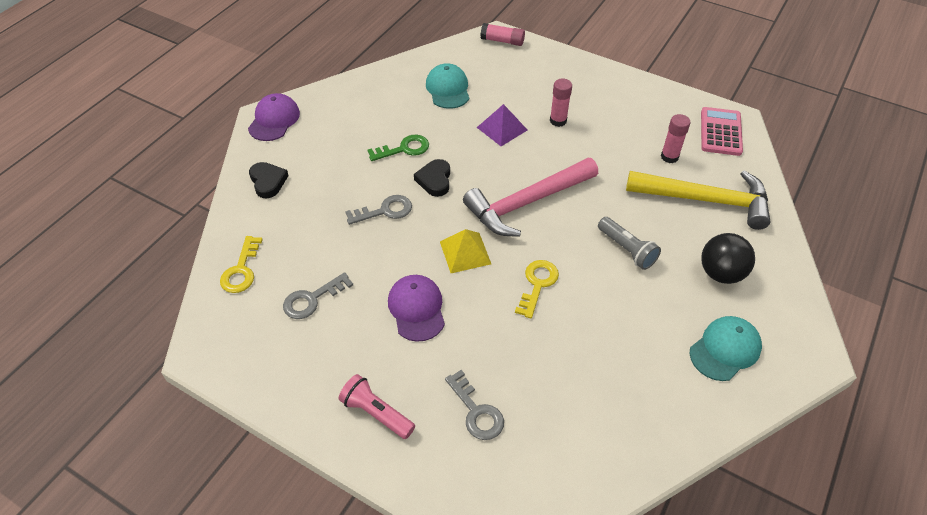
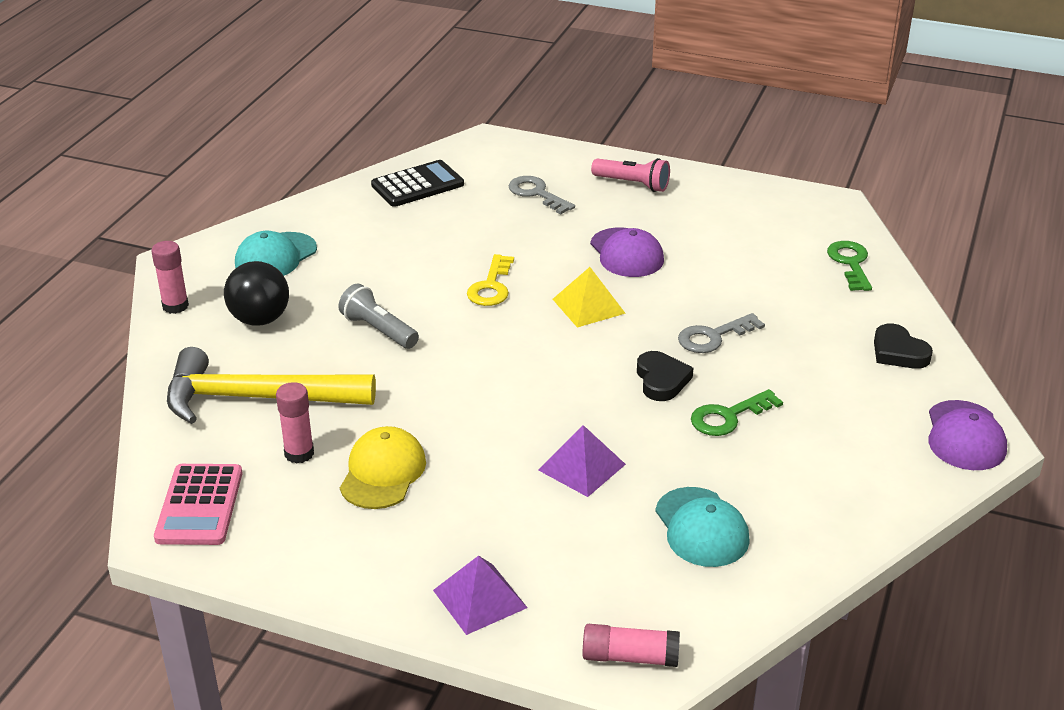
camera: 170 degrees right, 15 degrees down
yellow key [220,236,263,293] -> green key [827,241,872,291]
grey key [283,272,353,319] -> none
pink hammer [463,158,598,237] -> none
pink glue stick [550,79,572,127] -> pink glue stick moved to [151,241,189,314]
none -> yellow cap [340,426,426,509]
none -> black calculator [371,160,464,207]
none -> purple pyramid [433,556,528,635]

